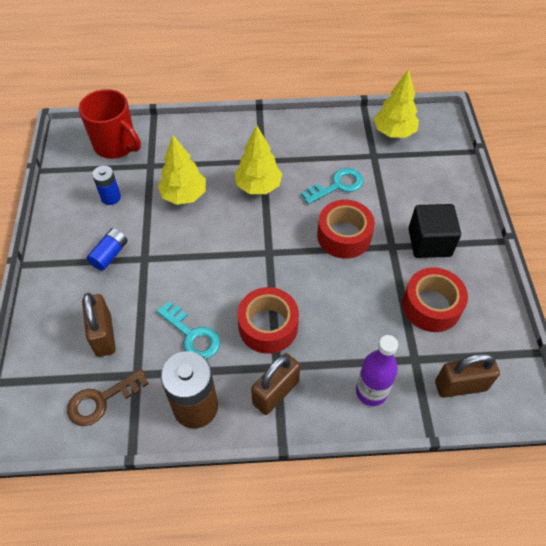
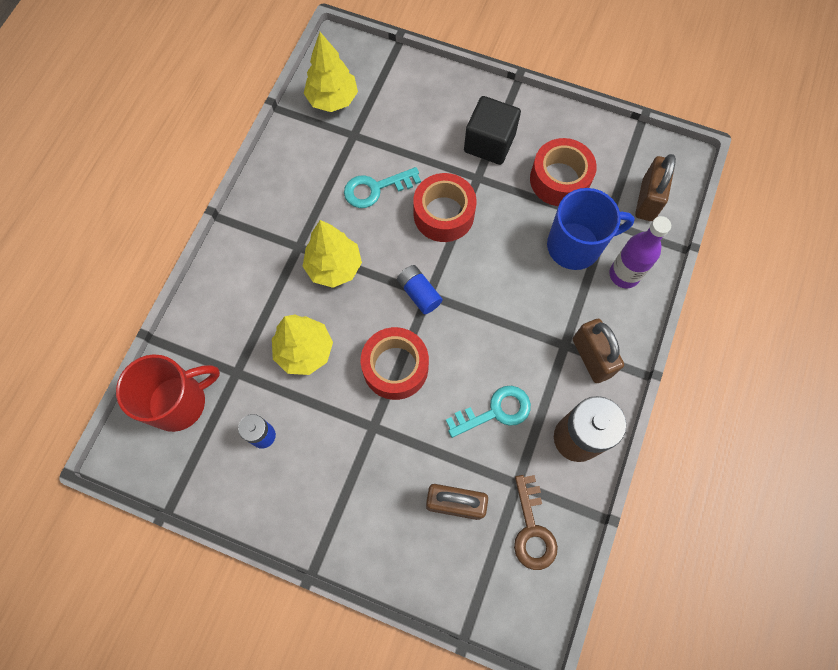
camera: 65 degrees left, 15 degrees up
blue battery [87,228,128,271] -> blue battery moved to [397,265,443,314]
red tape [237,287,299,354] -> red tape moved to [361,327,429,400]
turquoise key [301,168,364,204] -> turquoise key turned 105 degrees counterclockwise [344,167,421,208]
none -> blue mug [547,188,635,270]

